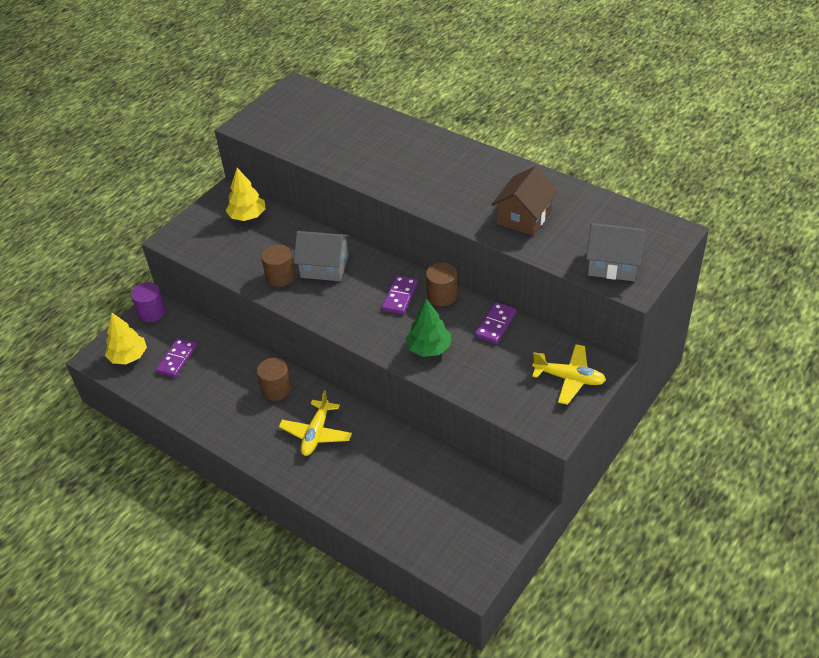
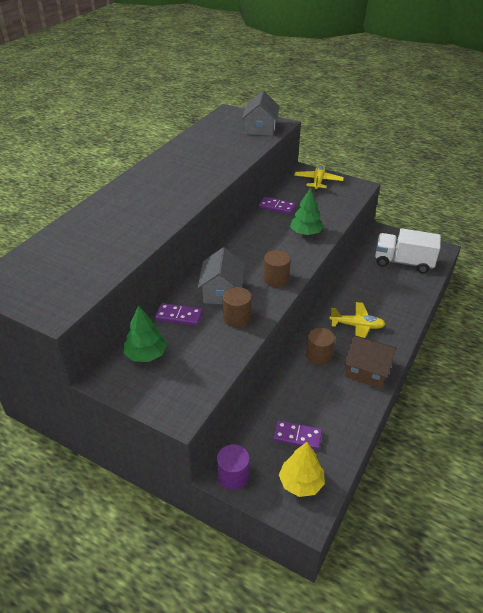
camera: 100 degrees left, 5 degrees down
yellow tree [226,168,265,221] -> green tree [124,305,167,362]
purple domino [382,275,418,314] -> purple domino moved to [155,303,203,326]
brown cylinder [426,262,458,306] -> brown cylinder moved to [263,250,291,287]
brown house [491,166,558,236] -> brown house moved to [344,336,397,388]
none -> white truck [375,228,441,273]

